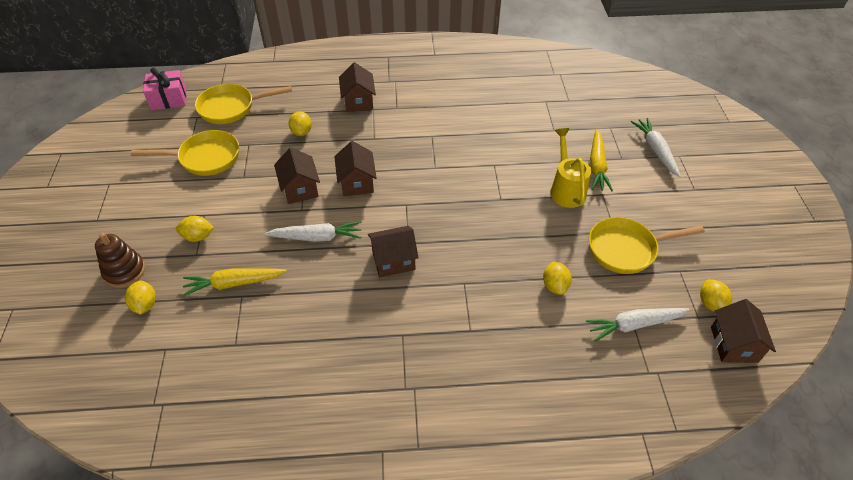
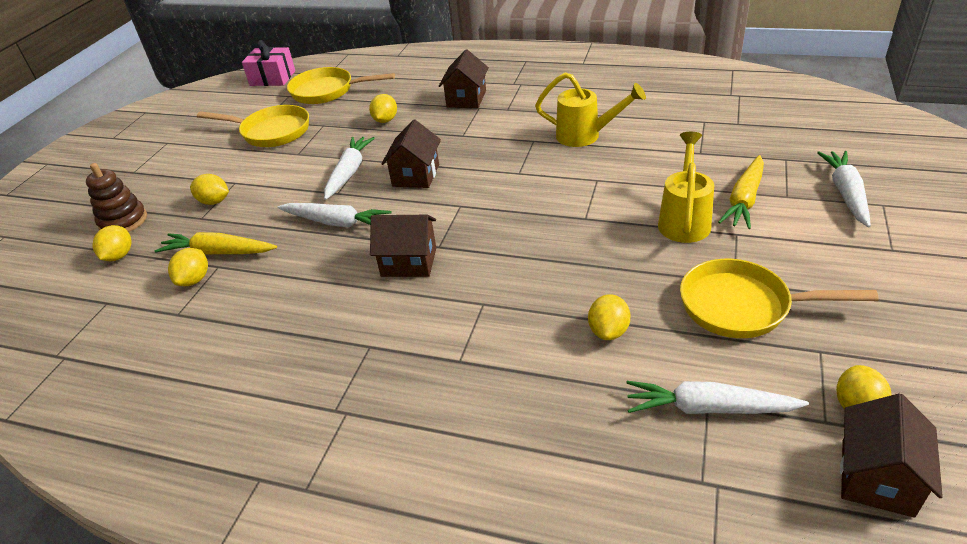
camera: 25 degrees right, 10 degrees down
brown house [274,148,320,204] -> white carrot [324,137,375,200]
none -> yellow lemon [168,248,208,286]
none -> yellow watering can [535,72,646,147]

